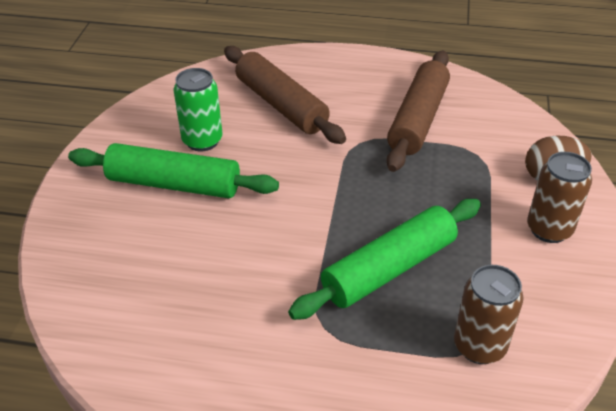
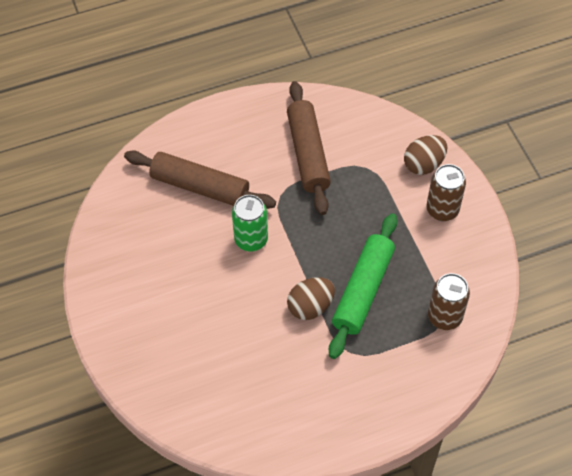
camera: 30 degrees left, 15 degrees up
green rolling pin [68,143,279,198] -> none
green can [173,68,223,151] -> green can moved to [232,195,268,252]
none -> brown egg [287,277,335,320]

